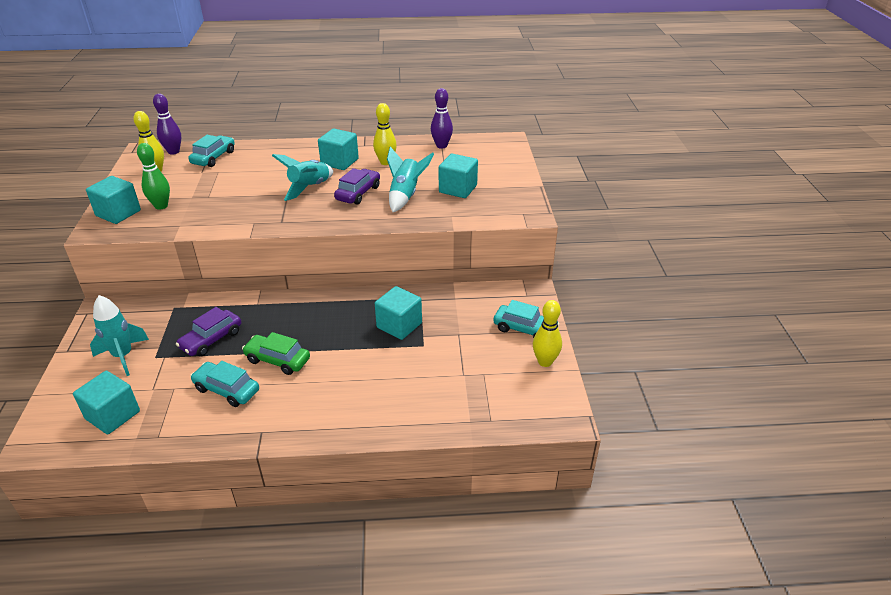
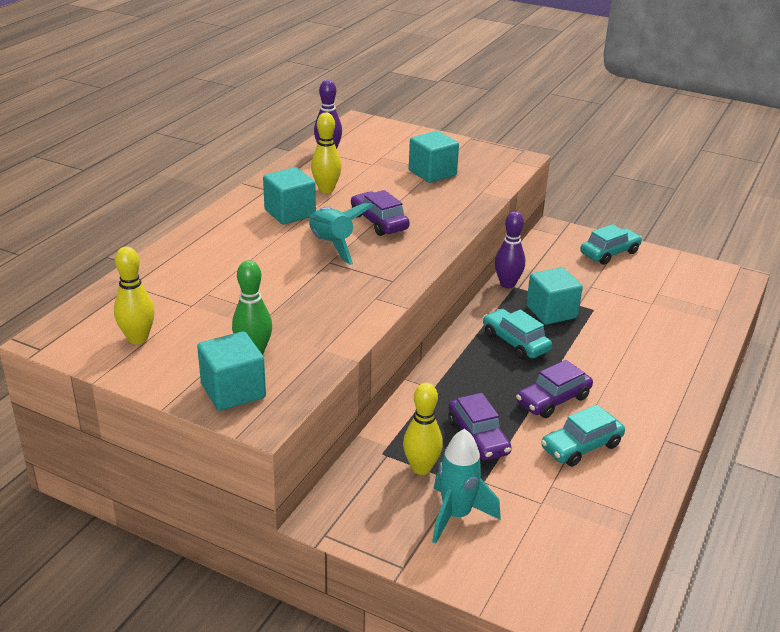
camera: 60 degrees left, 5 degrees down
turquoise cube [73,371,140,434] -> none
purple bowling pin [153,94,181,155] -> purple bowling pin moved to [495,211,525,288]
turquoise car [188,135,235,167] -> turquoise car moved to [483,309,552,360]
green car [242,332,310,375] -> purple car [516,360,593,418]
turquoise rocket [387,146,434,212] -> none
yellow bowling pin [533,300,562,367] -> yellow bowling pin moved to [403,383,443,475]

